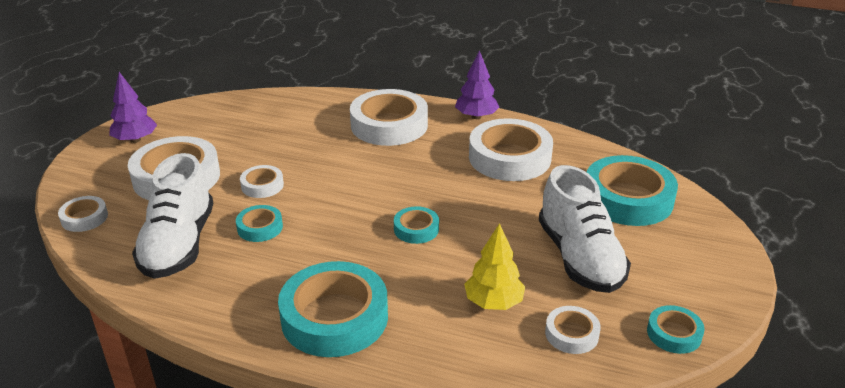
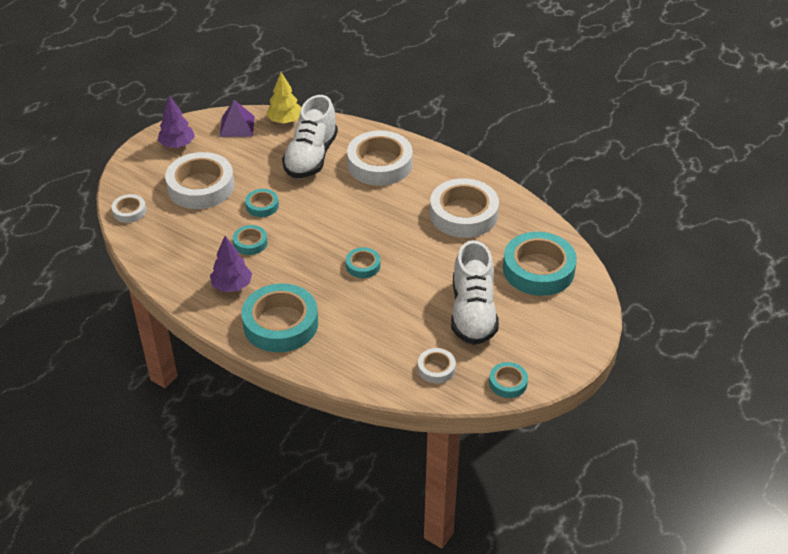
camera: 15 degrees right, 10 degrees up
white shoe [132,153,213,279] -> white shoe moved to [282,95,338,178]
white tape [240,165,284,198] -> turquoise tape [245,189,279,217]
purple tree [455,50,499,119] -> purple tree moved to [210,236,252,292]
yellow tree [464,223,525,310] -> yellow tree moved to [266,72,301,124]
none -> purple pyramid [220,100,255,137]

